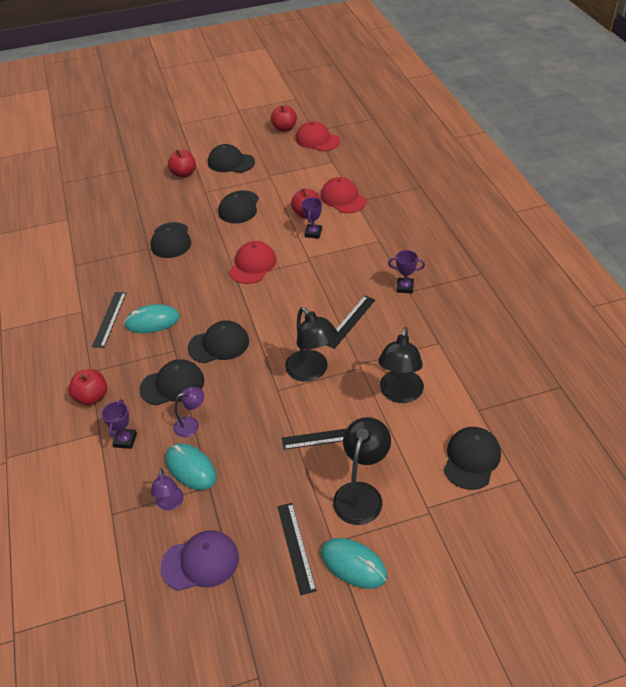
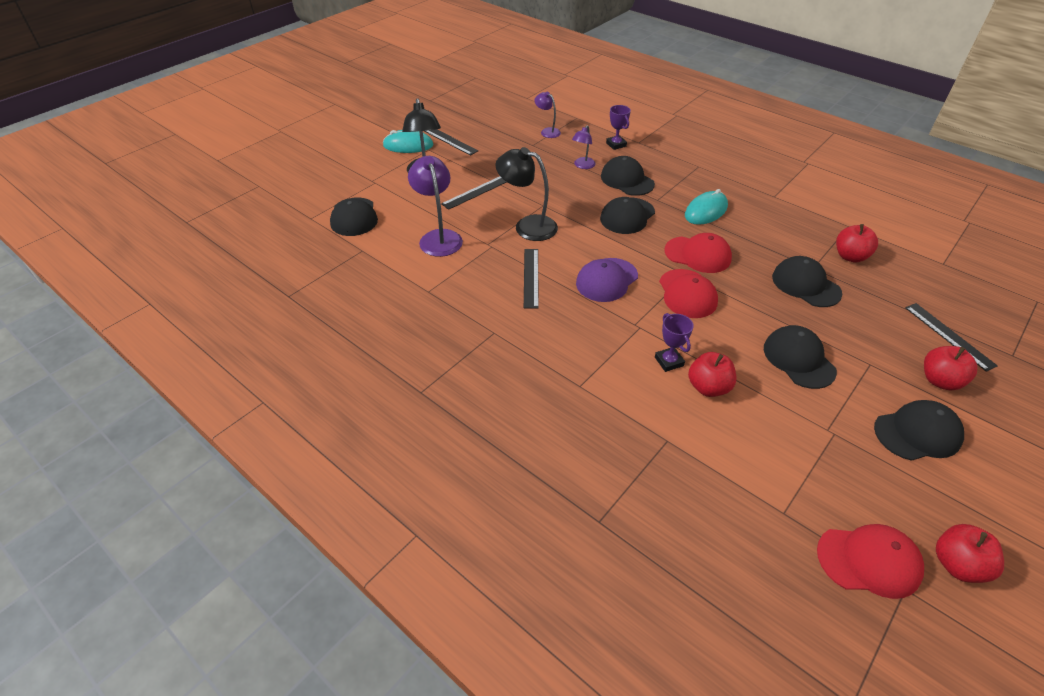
camera: 145 degrees right, 0 degrees up
red apple [69,369,107,405] -> red apple moved to [836,224,878,262]
black ruler [92,292,126,348] -> black ruler moved to [905,303,998,372]
black cap [140,359,204,406] -> black cap turned 105 degrees clockwise [601,156,655,196]
purple cap [161,530,239,591] -> purple cap moved to [576,258,638,302]
turquoise mouse [166,443,217,490] -> none
red cap [321,177,367,213] -> red cap moved to [664,233,732,273]
black lamp [378,327,424,403] -> purple lamp [408,156,463,257]
purple trophy [388,250,425,294] -> none

